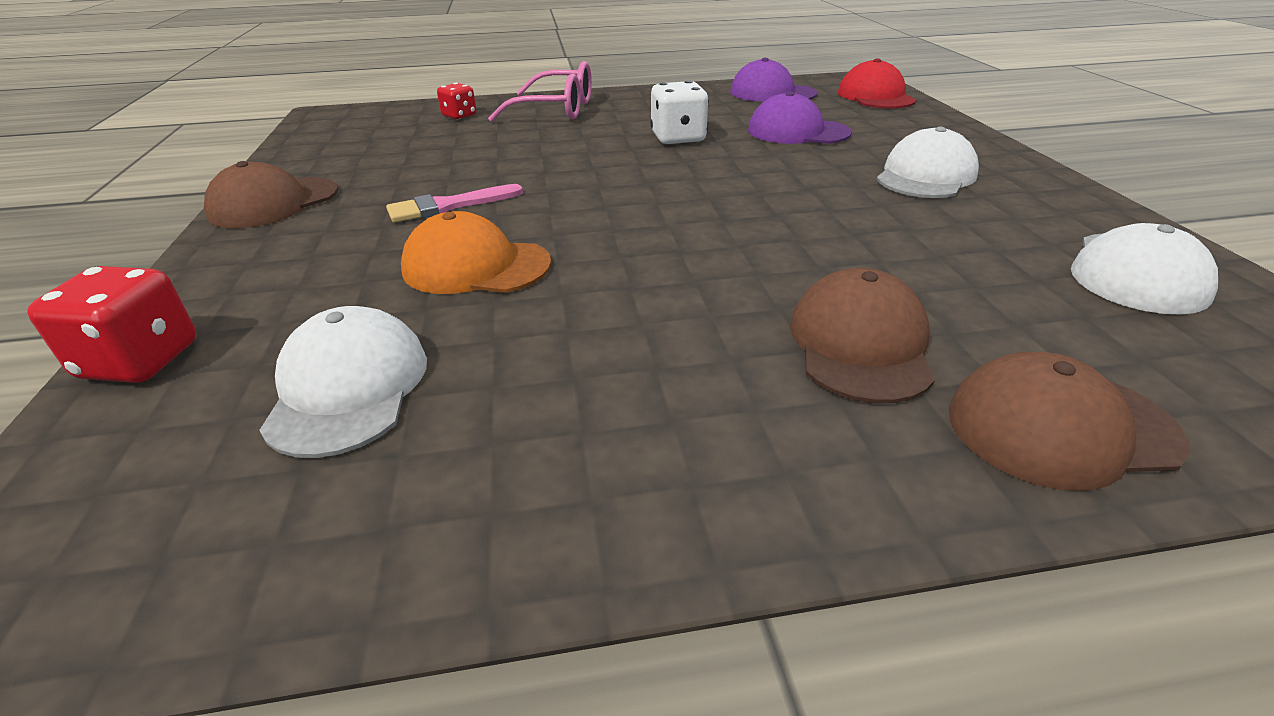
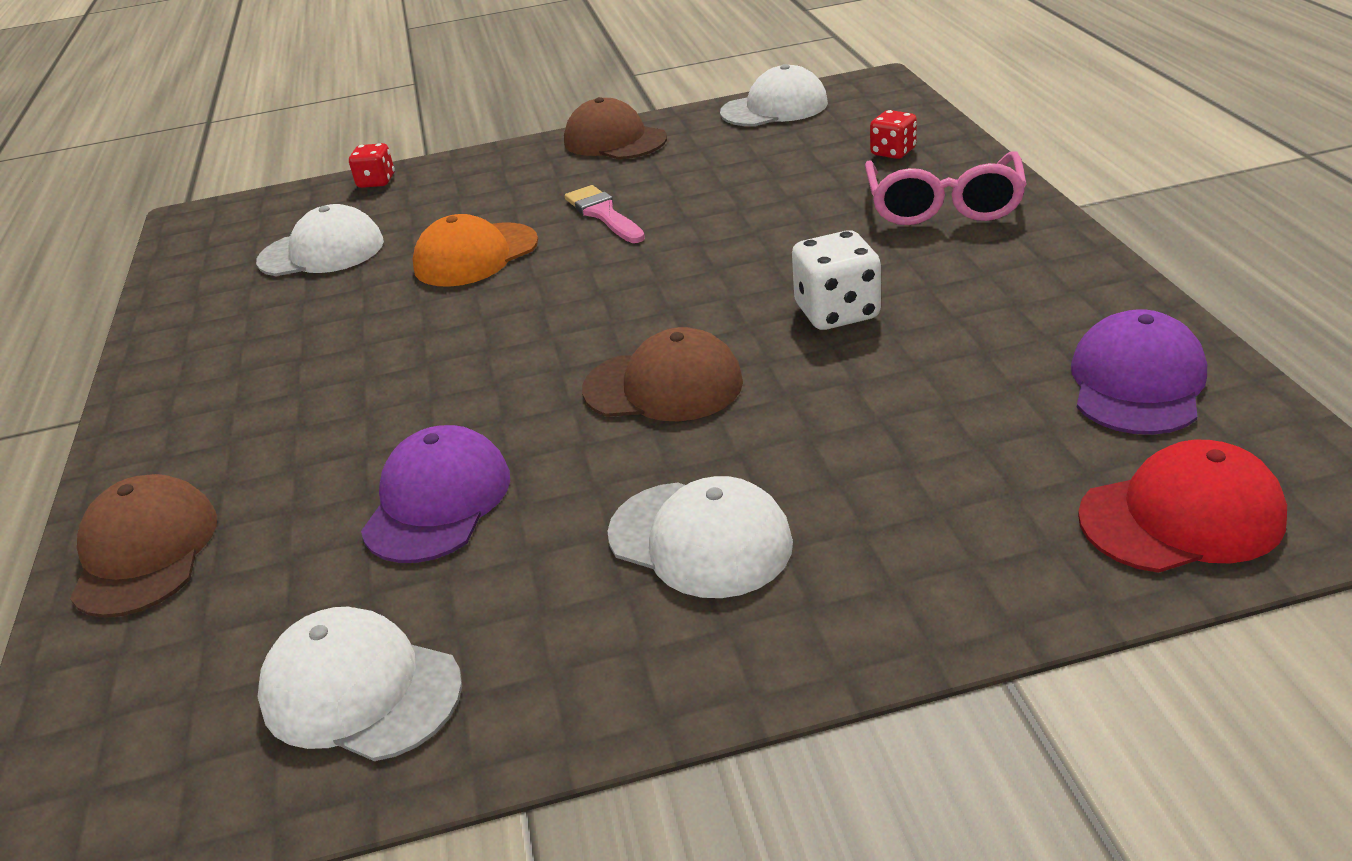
camera: 90 degrees right, 0 degrees up
red dice [27,266,196,383] -> red dice [349,143,395,188], size x0.64
orange cap [401,211,551,294] -> orange cap turned 135 degrees counterclockwise [413,214,538,287]
purple cap [748,91,852,144] -> purple cap moved to [361,425,510,563]
brown cap [790,268,935,403] -> brown cap moved to [582,327,743,421]
none -> white cap [720,64,828,126]

